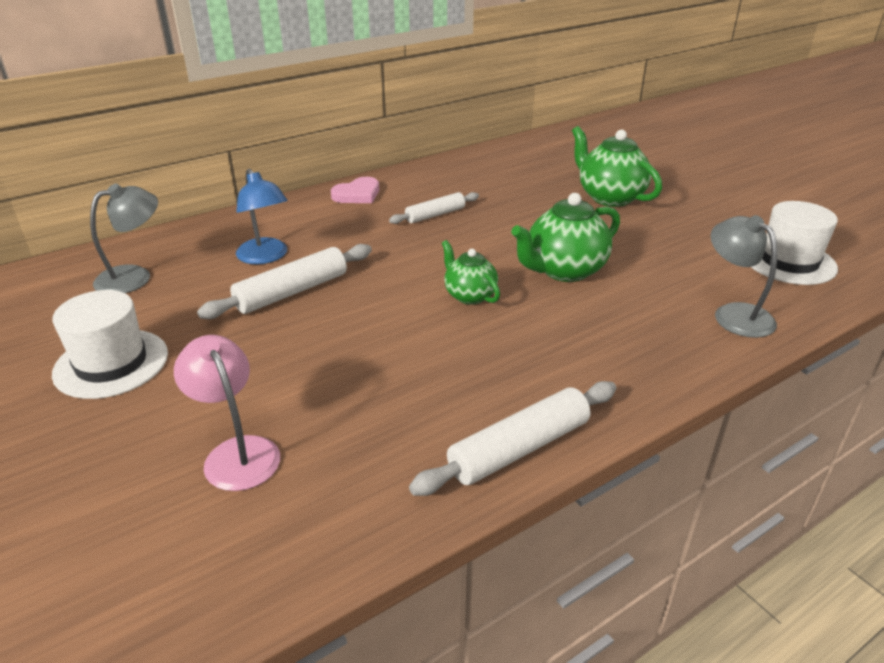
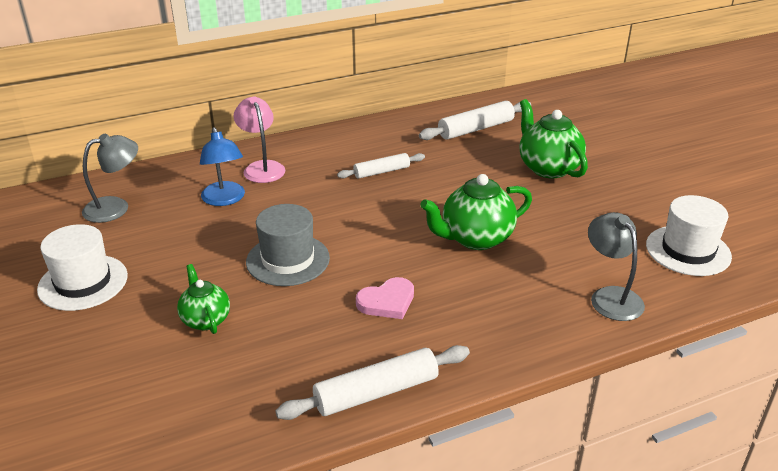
camera: 10 degrees right, 0 degrees up
pink lamp [174,335,280,491] -> pink lamp moved to [233,97,285,183]
white rolling pin [197,244,372,319] -> white rolling pin moved to [419,101,531,140]
pink heart [331,177,379,203] -> pink heart moved to [356,277,414,319]
green teapot [442,240,500,305] -> green teapot moved to [177,264,230,334]
none -> grey hat [246,204,330,286]

